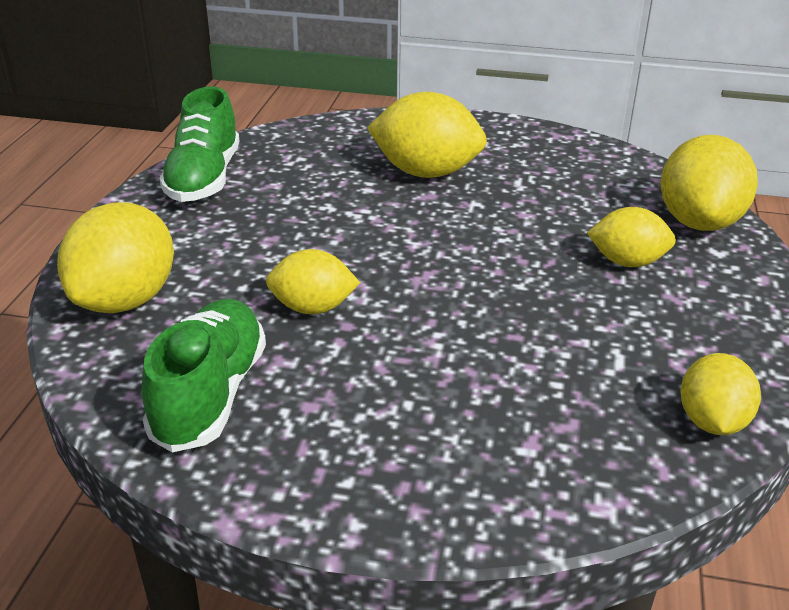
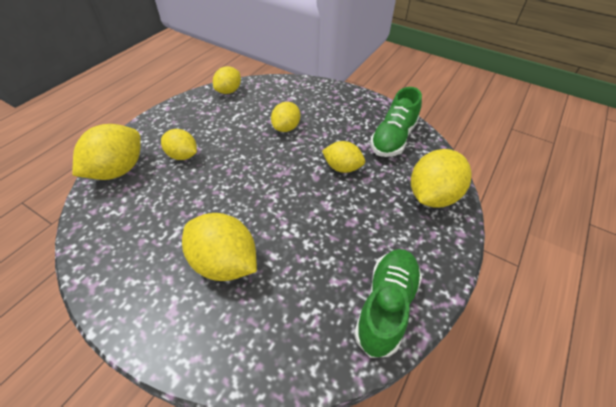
camera: 160 degrees left, 15 degrees up
none -> yellow lemon [271,102,300,132]

